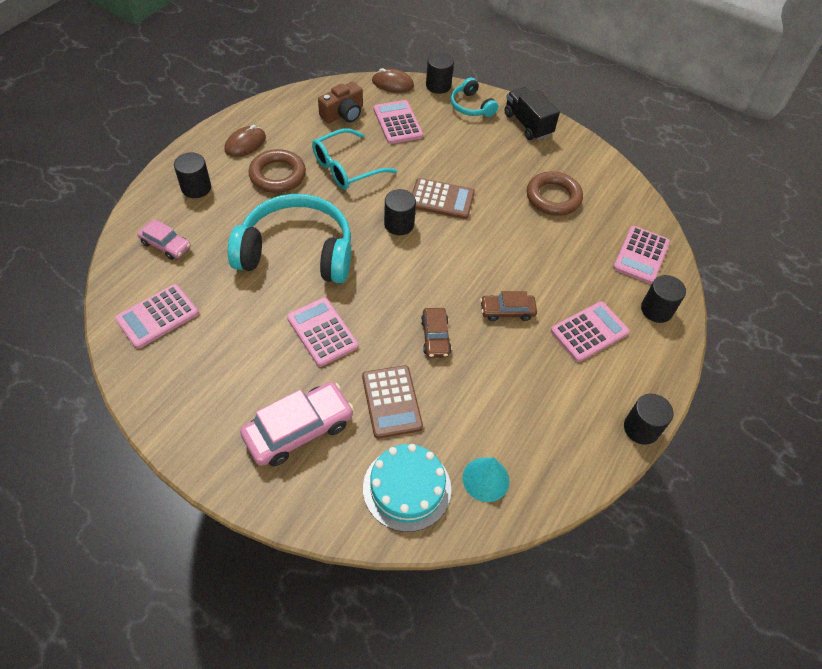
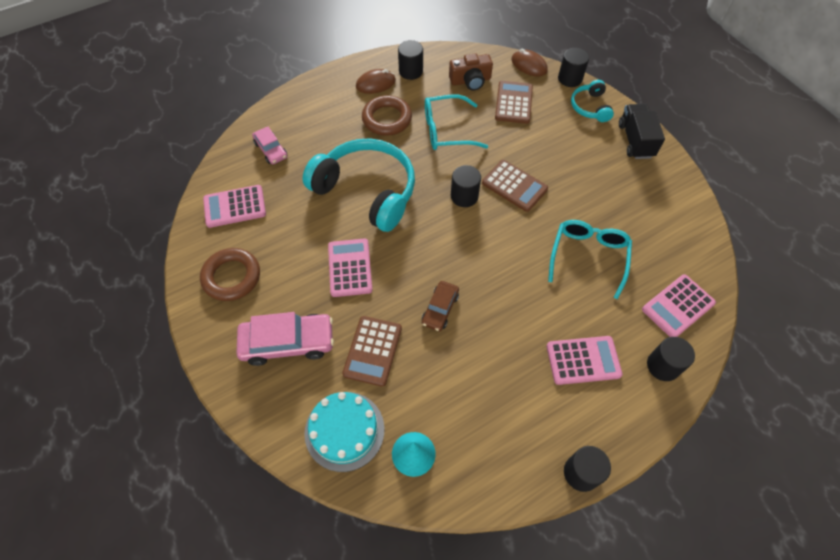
camera: 30 degrees right, 5 degrees up
black cylinder [174,153,211,198] -> black cylinder moved to [398,40,423,80]
pink calculator [373,100,423,144] -> brown calculator [495,81,533,124]
brown car [480,291,537,321] -> none
brown ring [527,171,583,216] -> brown ring moved to [200,248,260,301]
none -> turquoise glasses [548,220,632,299]

